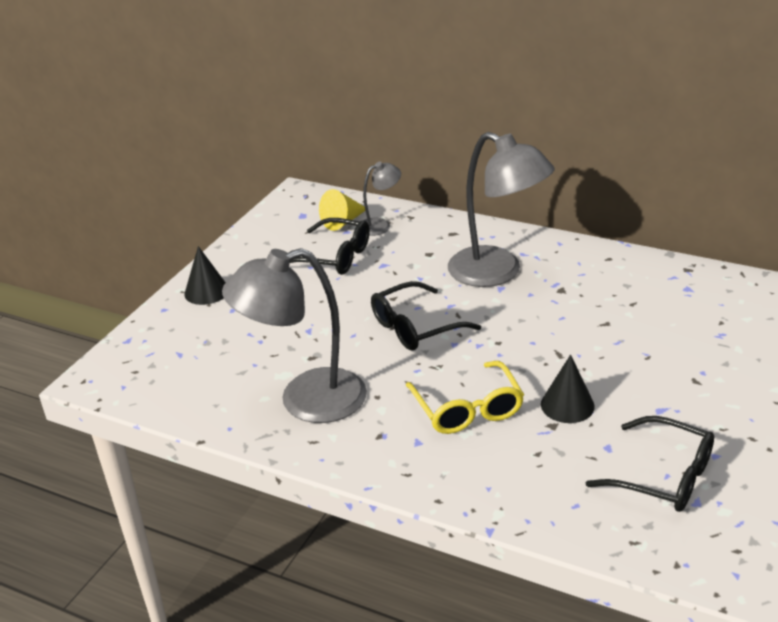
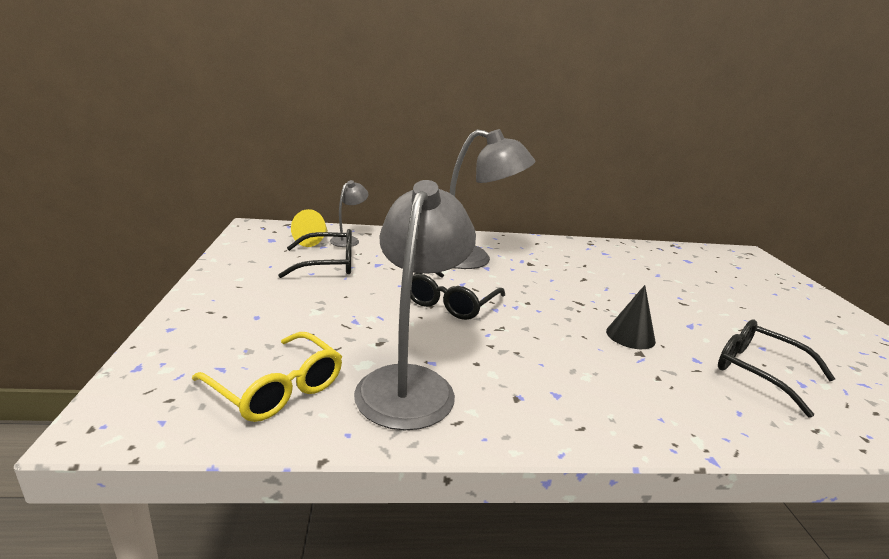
camera: 35 degrees left, 10 degrees down
black cone [184,246,226,305] -> none
grey lamp [222,248,367,423] -> grey lamp turned 150 degrees clockwise [354,180,476,430]
yellow glasses [406,361,524,434] -> yellow glasses moved to [192,332,342,422]
black glasses [586,416,714,512] -> black glasses turned 135 degrees counterclockwise [718,319,835,418]

